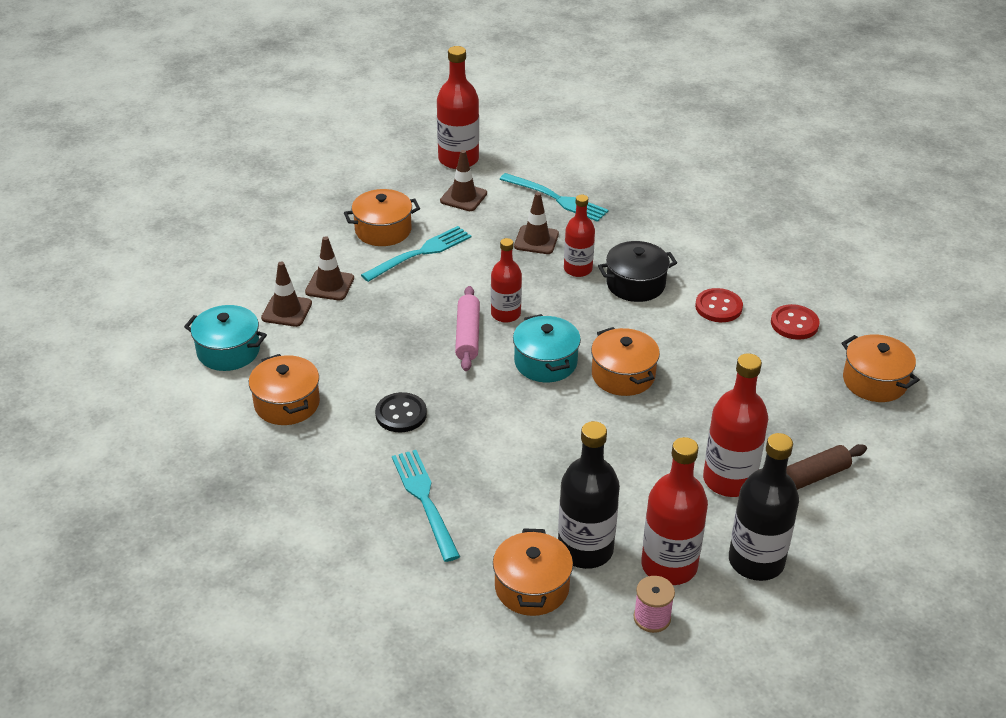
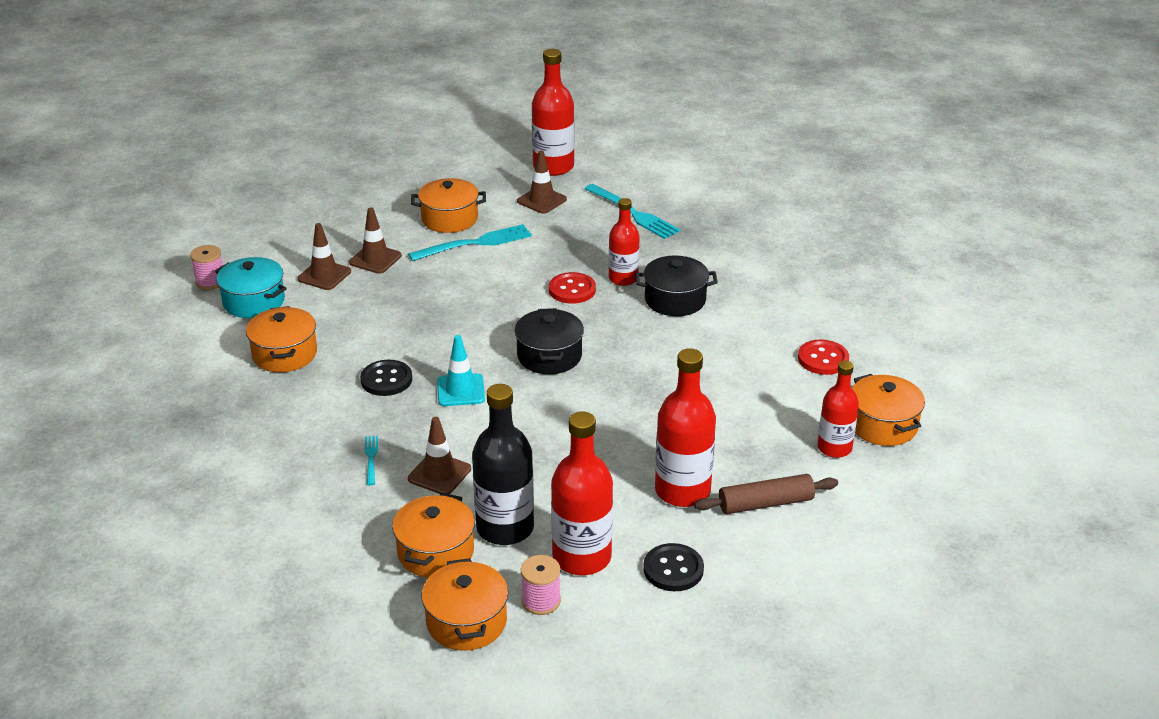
camera: 15 degrees right, 5 degrees down
turquoise fork [392,450,460,562] -> turquoise fork [365,436,378,485], size x0.49
pink rolling pin [455,286,480,371] -> none
red bottle [491,238,522,323] -> red bottle moved to [817,360,859,458]
turquoise pot [513,314,581,382] -> black pot [515,308,584,374]
brown traffic cone [514,192,559,254] -> brown traffic cone moved to [408,417,471,494]
orange pot [591,327,660,396] -> orange pot moved to [422,558,508,651]
red button [695,288,743,322] -> red button moved to [549,272,596,304]
black bottle [729,433,799,581] -> black button [643,543,704,591]
none -> pink spool [190,245,223,290]
none -> turquoise traffic cone [437,335,485,406]

